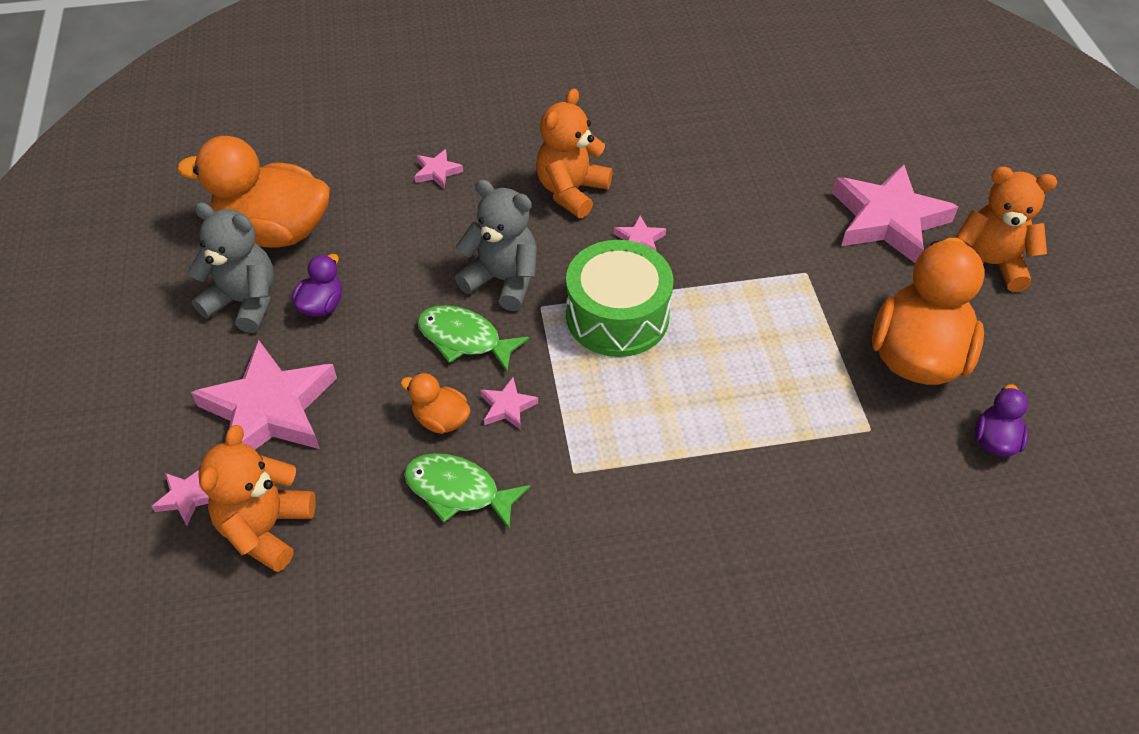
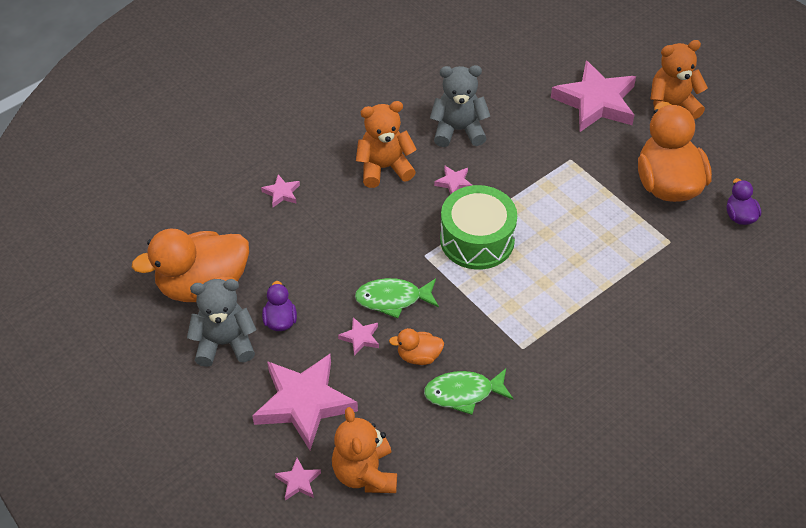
camera: 30 degrees left, 0 degrees up
grey teddy bear [455,180,537,311] -> grey teddy bear moved to [430,65,490,147]
pink star [480,377,538,430] -> pink star moved to [338,317,379,356]
orange teddy bear [536,88,613,218] -> orange teddy bear turned 75 degrees clockwise [356,101,417,188]

